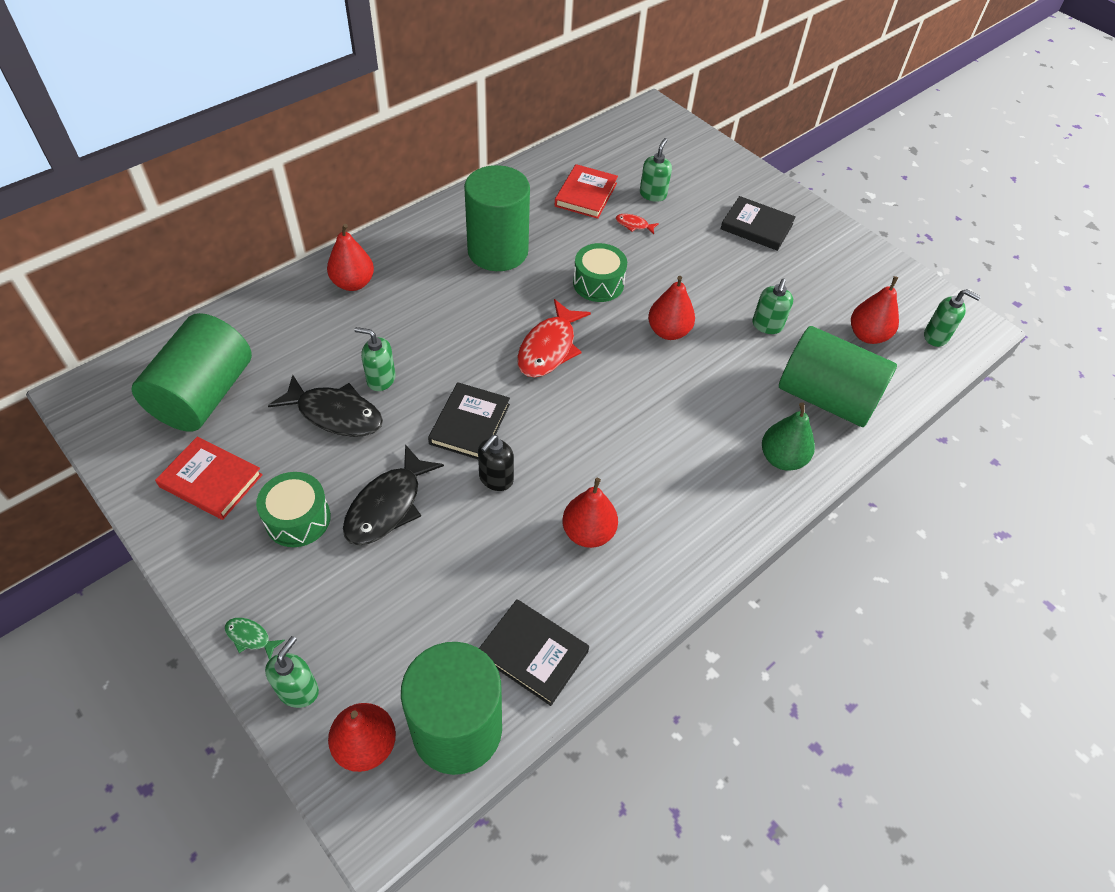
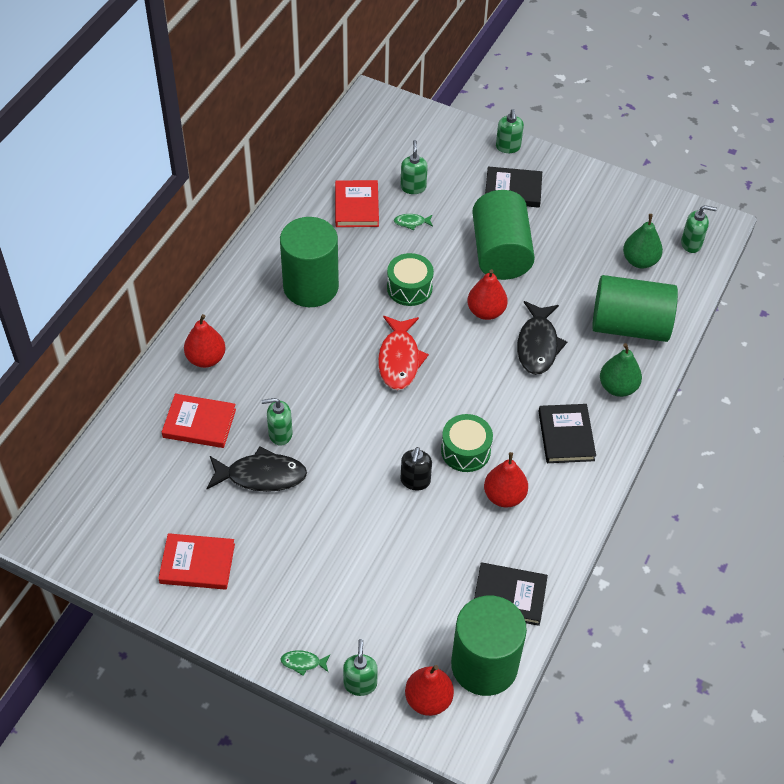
camera: 20 degrees left, 0 degrees up
green cylinder [132,313,252,432] -> green cylinder moved to [472,190,535,280]
green drum [256,472,331,547] -> green drum moved to [441,414,493,472]
black fish [343,444,444,546] -> black fish moved to [517,301,567,375]
black book [428,382,510,459] -> black book moved to [538,404,596,463]
red fish [616,214,659,234] -> green fish [394,214,433,230]
green soap dispenser [752,279,793,334] -> green soap dispenser moved to [496,109,524,153]
red pear [851,276,899,344] -> green pear [623,214,663,269]
none -> red book [162,394,236,448]

